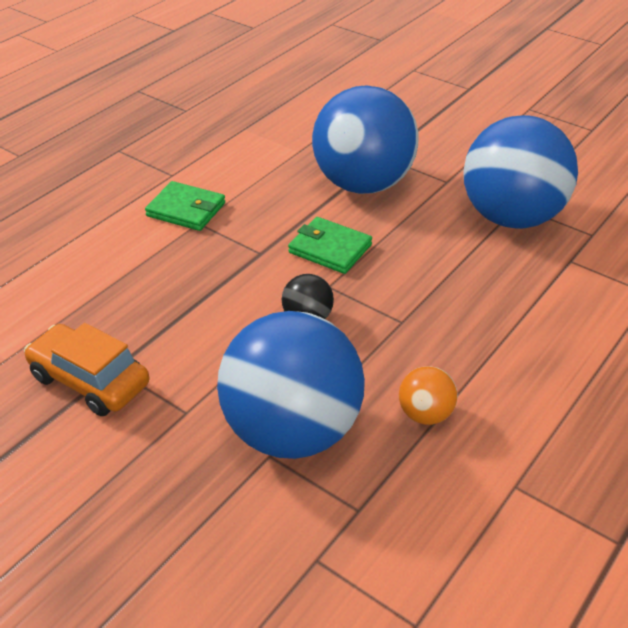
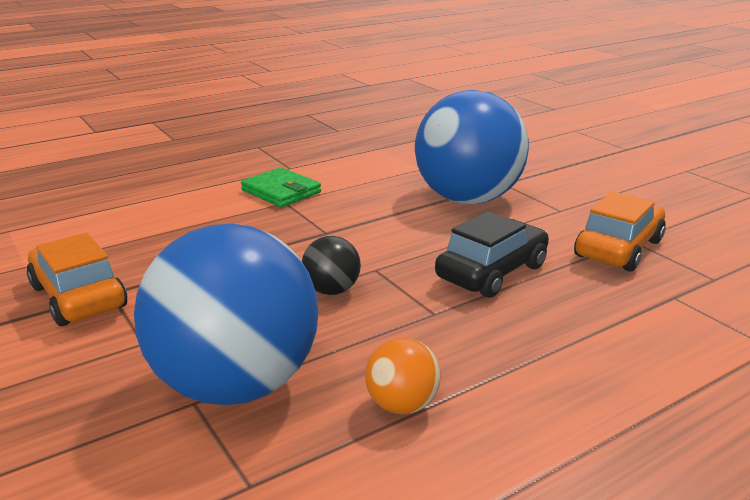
camera: 20 degrees right, 15 degrees down
green wallet [288,217,372,274] -> none
blue ball [463,115,578,229] -> orange car [574,191,666,272]
none -> black car [435,211,549,298]

